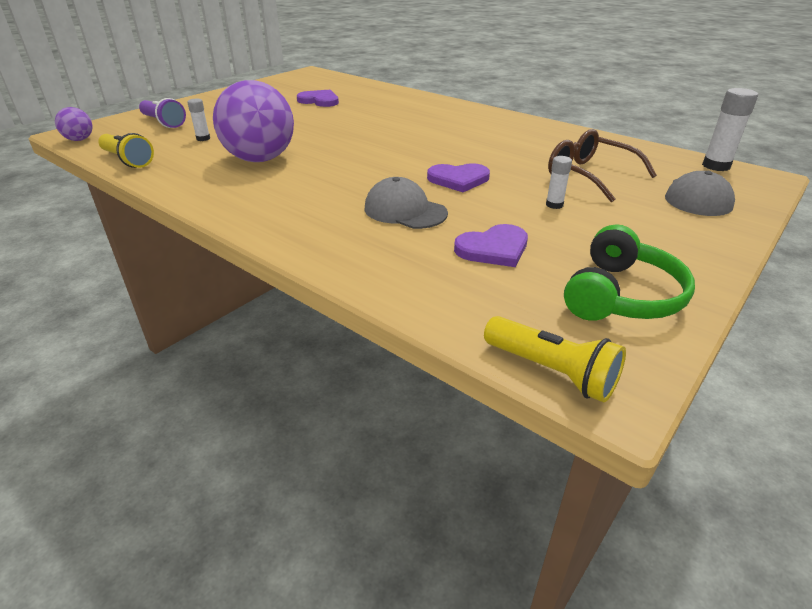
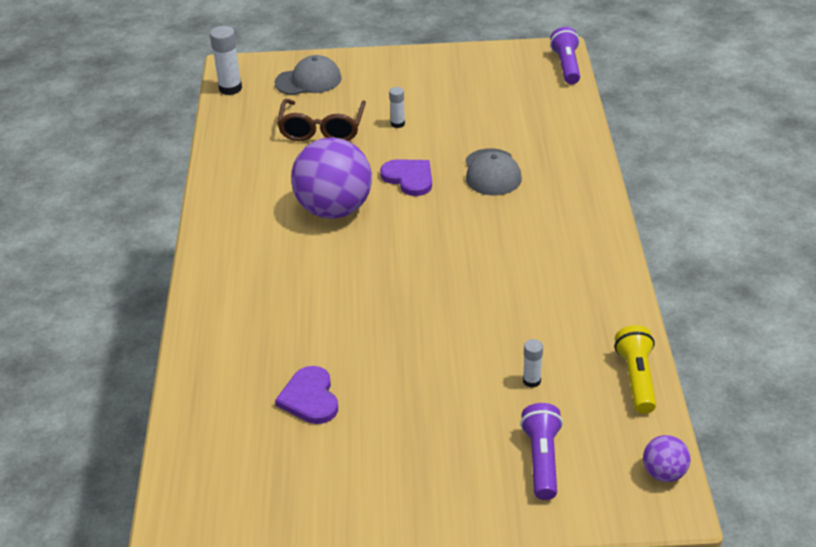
camera: 130 degrees left, 5 degrees up
purple ball [213,80,294,162] -> purple ball moved to [291,137,372,219]
purple heart [454,224,528,267] -> none
yellow flashlight [484,316,626,403] -> purple flashlight [550,27,580,84]
green headphones [564,224,695,321] -> none

